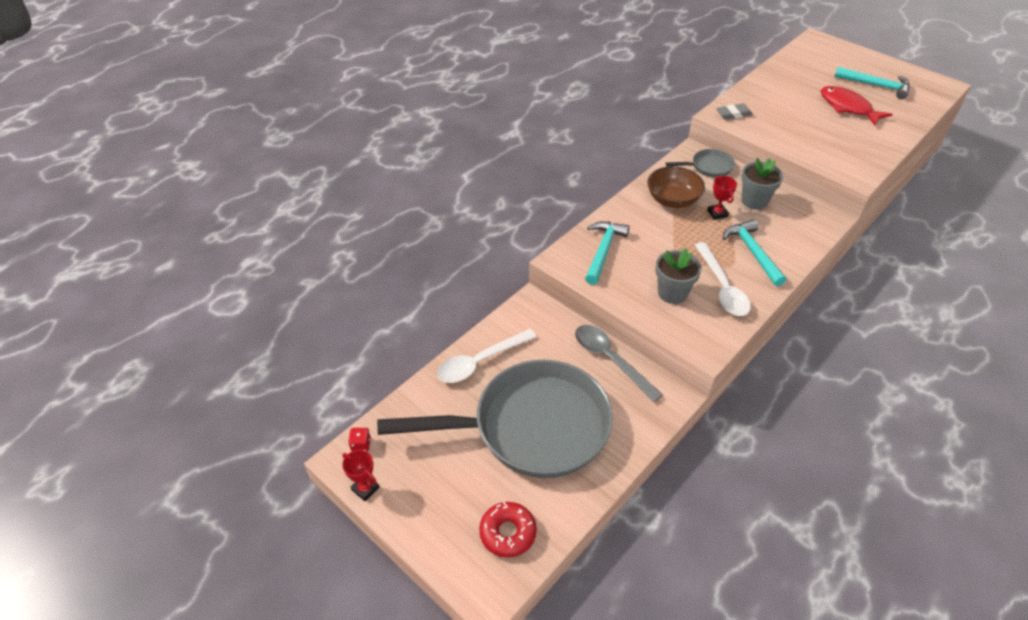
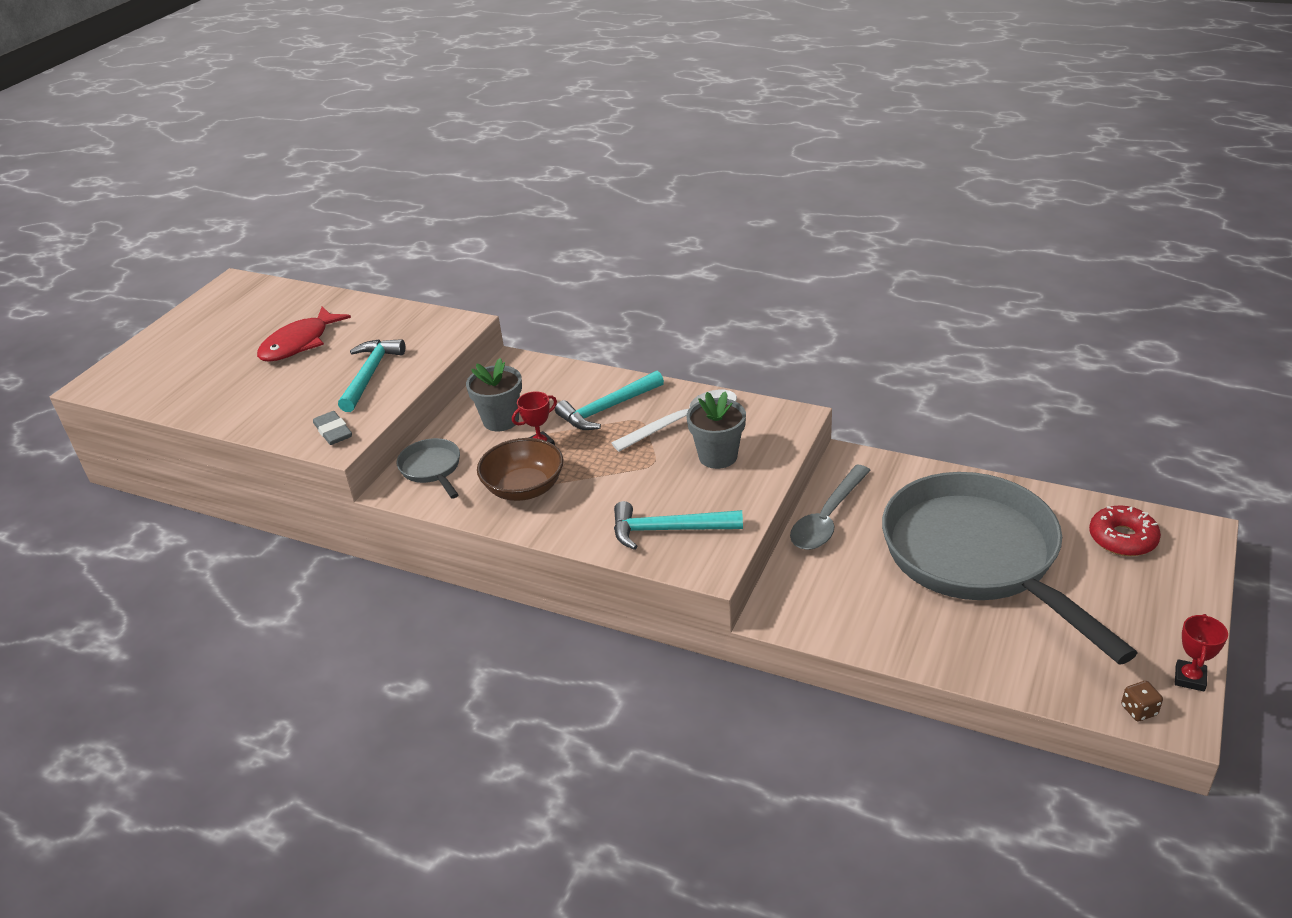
camera: 105 degrees left, 10 degrees down
red dice [348,428,371,451] -> brown dice [1121,681,1163,721]
white spoon [437,329,537,383] -> none
turquoise hammer [834,67,910,99] -> turquoise hammer moved to [338,339,405,412]

